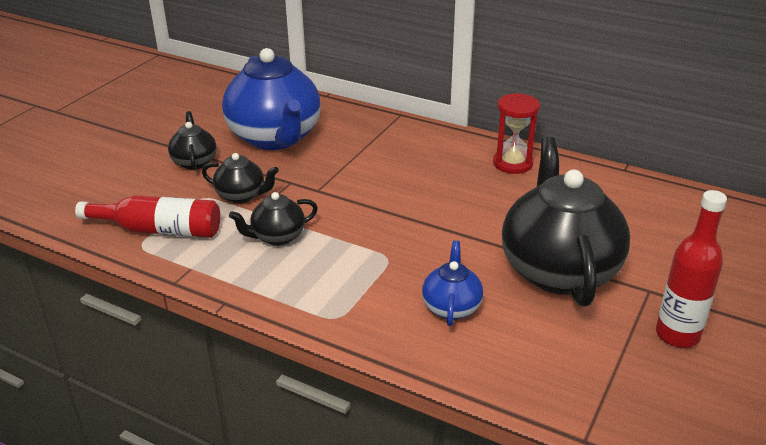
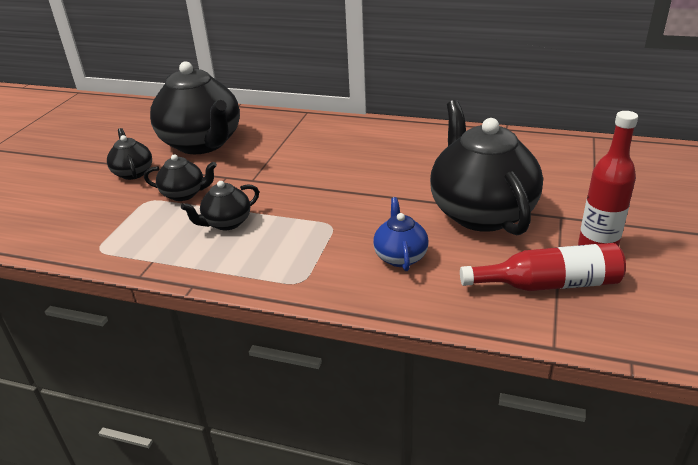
camera: 10 degrees left, 0 degrees up
red bottle [75,195,220,238] -> red bottle moved to [460,243,626,291]
blue teapot [222,48,321,150] -> black teapot [150,61,240,154]
red hourglass [493,93,540,174] -> none

